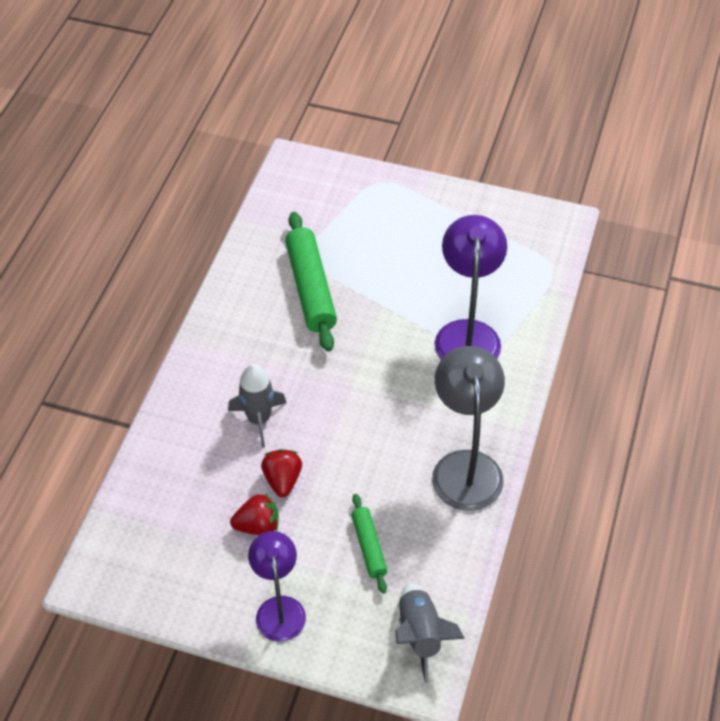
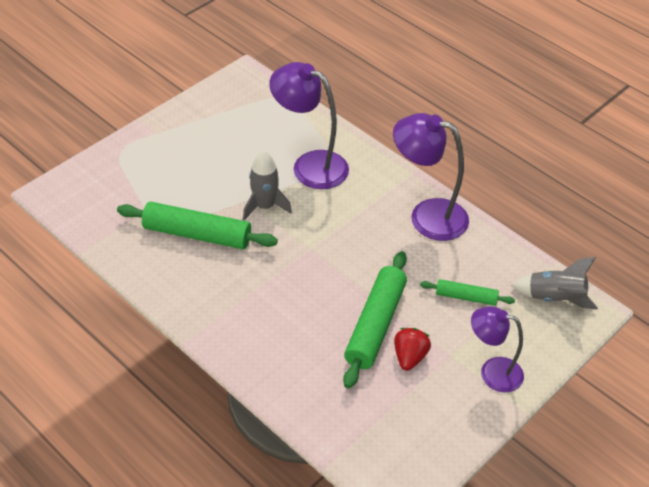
camera: 65 degrees left, 5 degrees down
grey rocket [228,364,287,447] -> grey rocket moved to [243,151,292,221]
red strawberry [261,449,302,497] -> green rolling pin [343,251,407,389]
grey lamp [432,346,505,511] -> purple lamp [393,113,469,241]

